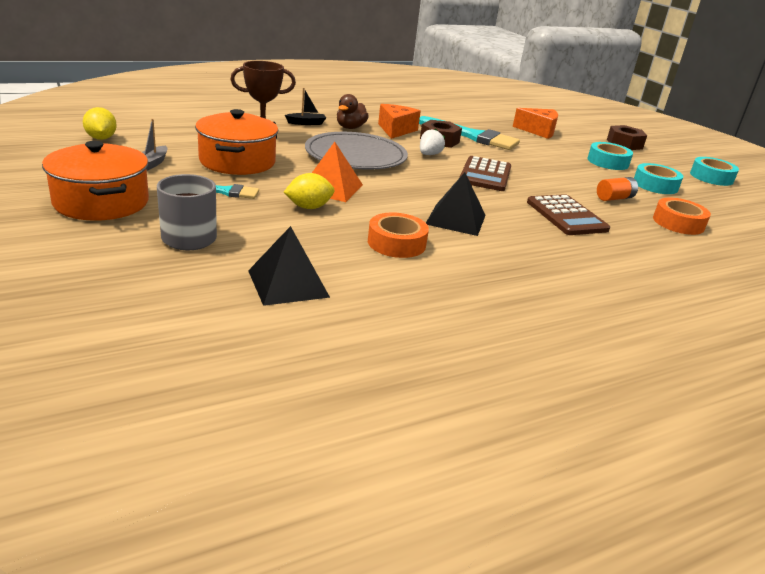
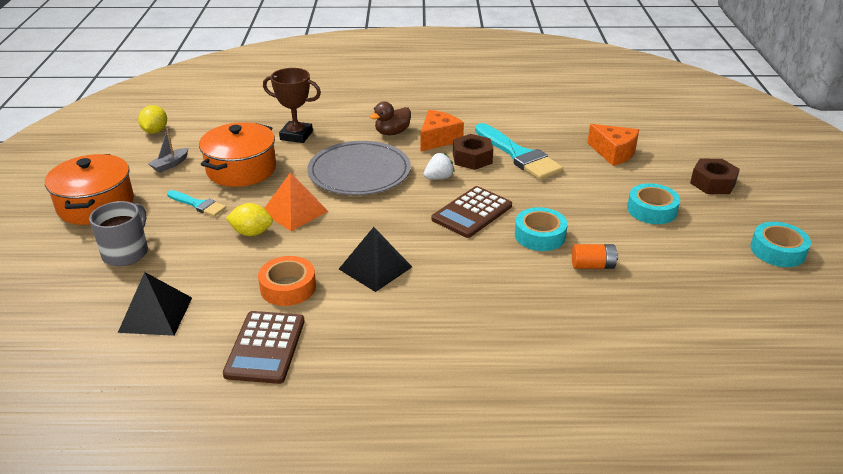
camera: 30 degrees right, 5 degrees up
black boat [285,88,326,125] -> none
brown calculator [527,194,610,235] -> brown calculator moved to [223,311,305,384]
turquoise tape [634,163,683,194] -> turquoise tape moved to [515,207,568,251]
orange tape [653,198,711,235] -> none

